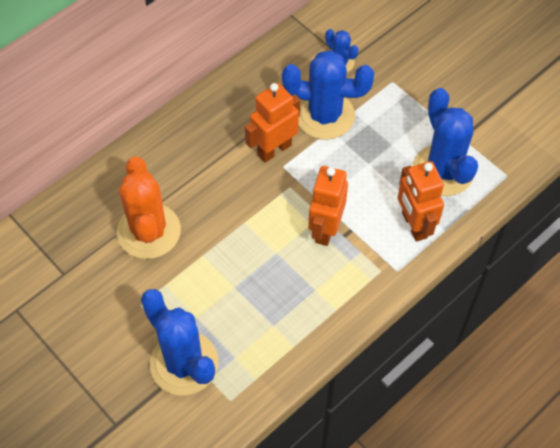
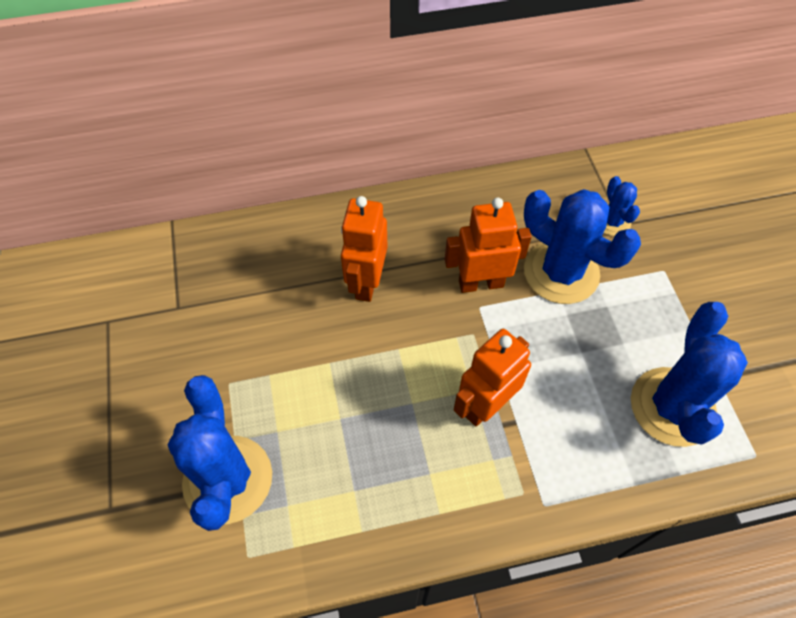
camera: 30 degrees right, 0 degrees up
orange cactus [117,156,181,259] -> none
orange robot [398,161,444,242] -> orange robot moved to [341,196,387,302]

